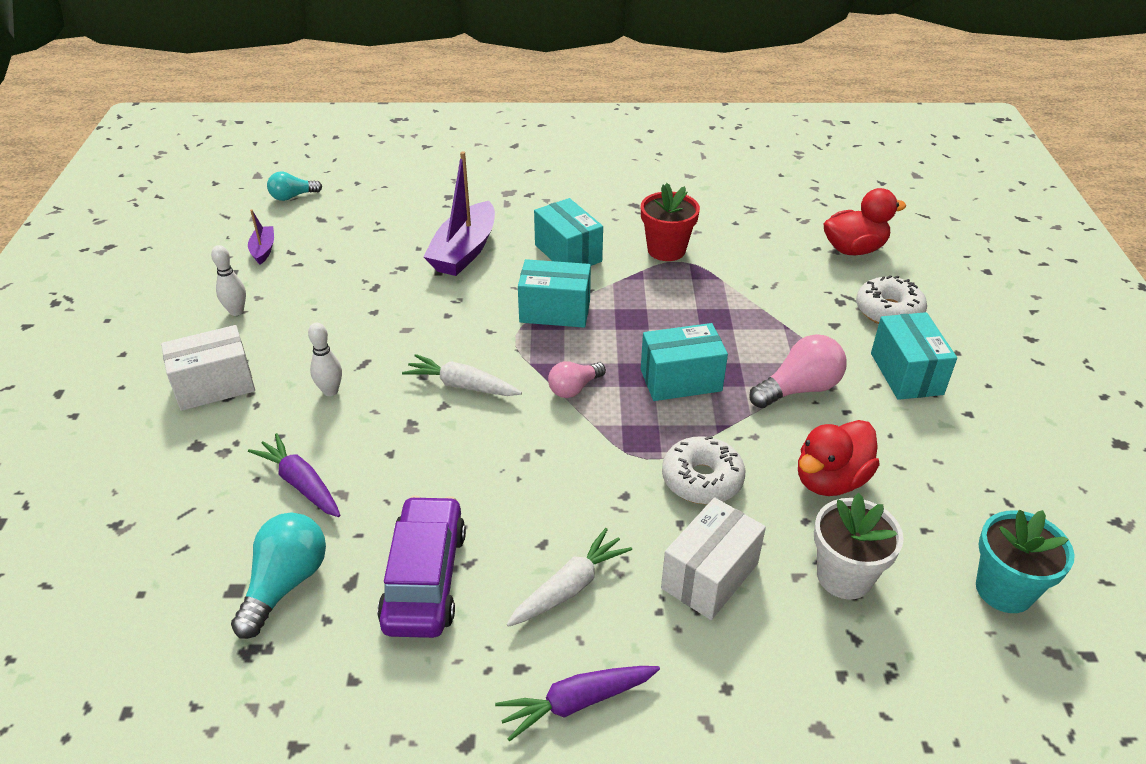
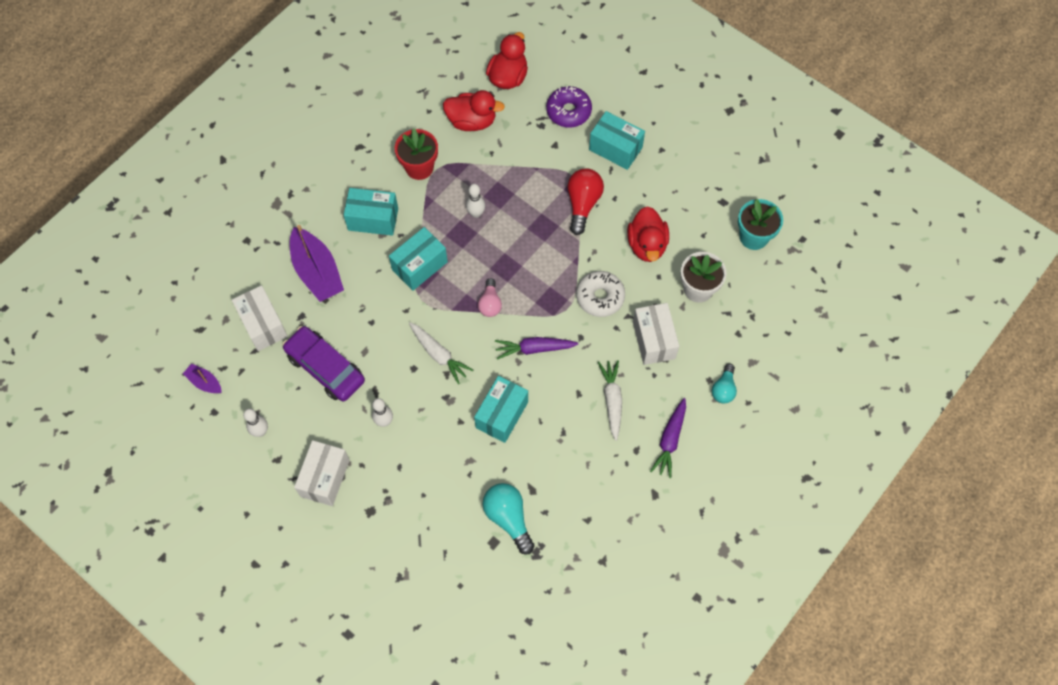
camera: 50 degrees left, 25 degrees up
purple carrot [248,433,341,517] -> purple carrot moved to [495,337,578,360]
turquoise light bulb [267,172,322,201] -> turquoise light bulb moved to [712,364,737,404]
purple car [377,495,466,638] -> purple car moved to [282,326,365,401]
white carrot [402,354,522,396] -> white carrot turned 105 degrees counterclockwise [409,322,473,384]
turquoise box [641,323,728,401] -> turquoise box moved to [474,376,528,443]
pink light bulb [749,334,847,408] -> red light bulb [568,168,604,235]
white donut [856,275,927,324] -> purple donut [546,86,592,127]
none -> white box [232,285,288,351]
none -> red duck [443,90,505,131]
none -> white bowling pin [466,184,485,218]

